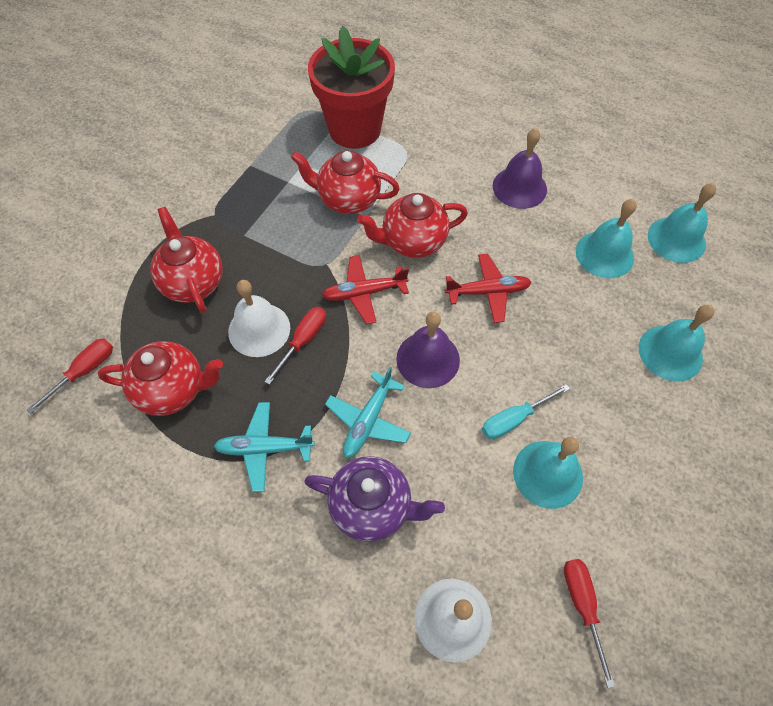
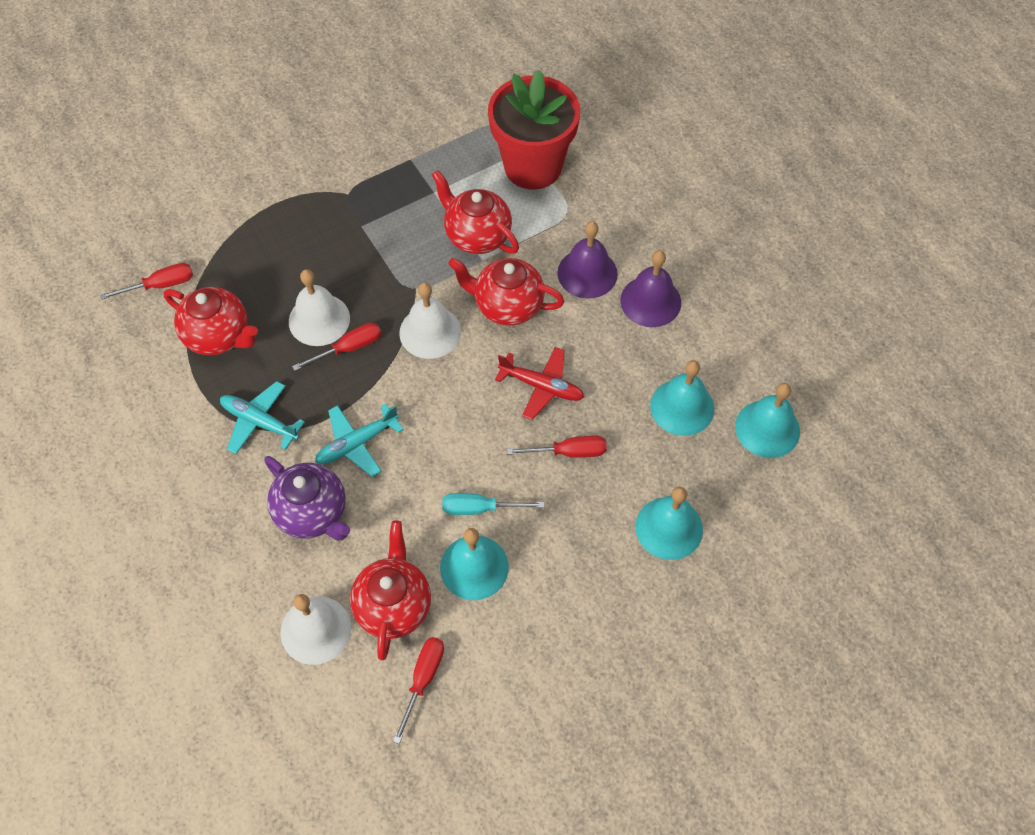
camera: 30 degrees right, 0 degrees up
red teapot [150,207,223,313] -> red teapot moved to [350,520,431,660]
red plane [322,255,409,324] -> white bell [399,282,461,359]
purple bell [396,312,460,388] -> purple bell moved to [558,221,618,299]
none -> red screwdriver [507,436,607,458]

